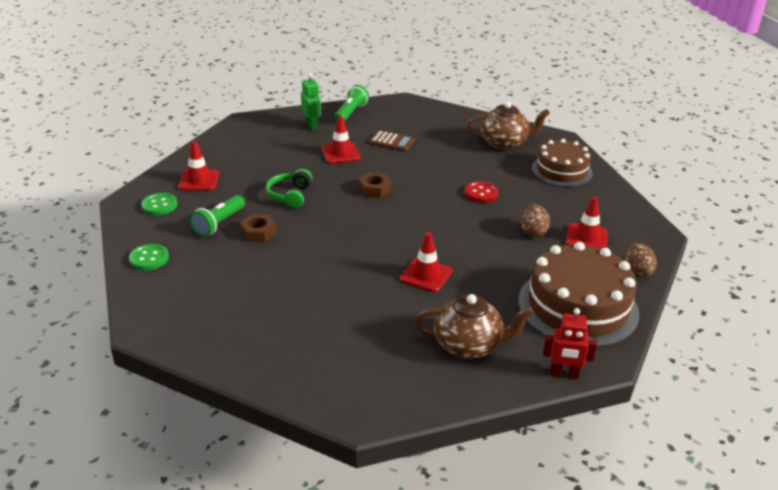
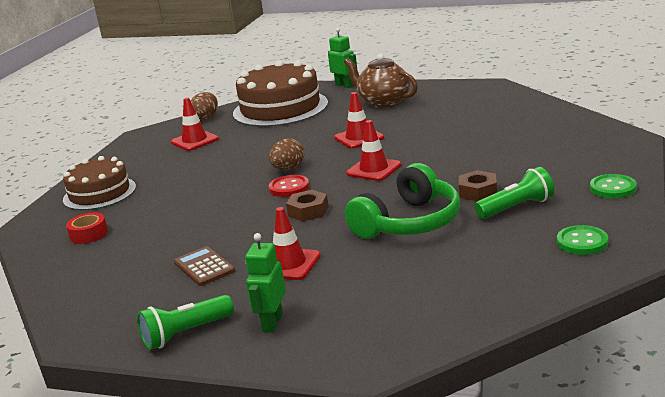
camera: 140 degrees left, 10 degrees down
red traffic cone [178,141,219,191] -> red traffic cone moved to [346,120,401,181]
green headphones [266,169,312,208] -> green headphones [345,163,460,239], size x1.63
red button [464,181,498,203] -> red button moved to [269,175,309,197]
brown teapot [467,101,550,150] -> red tape [66,212,108,244]
brown egg [521,204,550,237] -> brown egg moved to [269,138,304,170]
red robot [543,308,597,379] -> green robot [328,28,357,88]

